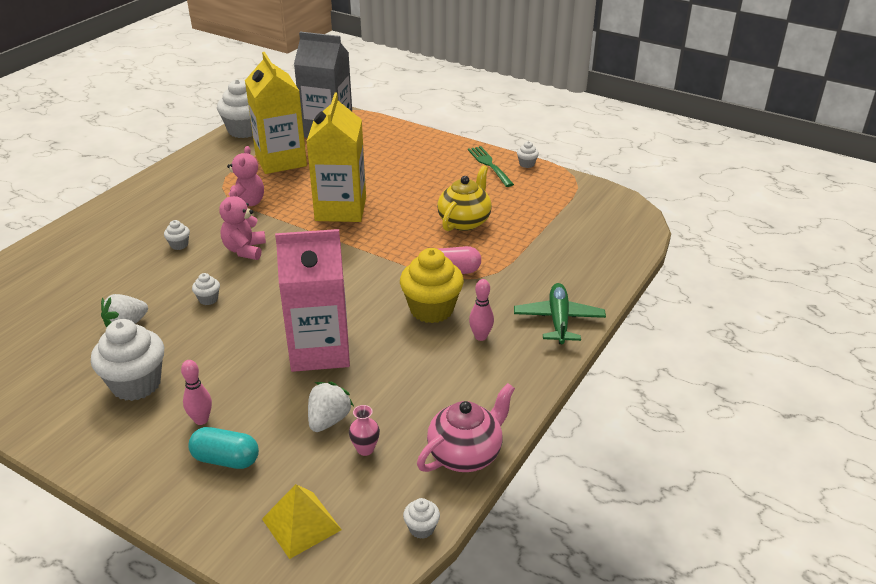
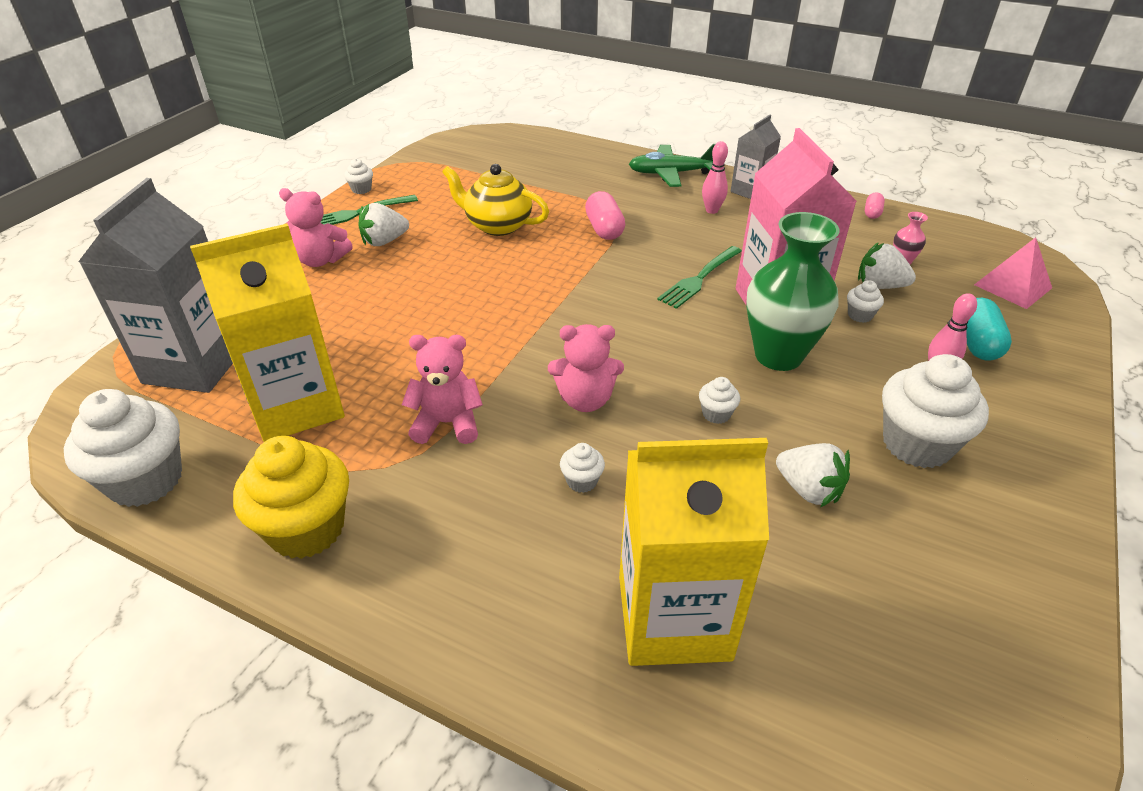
camera: 95 degrees left, 5 degrees up
yellow pyramid [262,484,342,559] -> pink pyramid [974,237,1052,309]
yellow carton [306,93,366,222] -> yellow carton moved to [619,438,769,666]
yellow cupcake [400,248,464,323] -> yellow cupcake moved to [233,436,349,559]
white cupcake [403,498,440,539] -> white cupcake moved to [847,280,884,323]
pink teapot [417,383,515,472] -> pink capsule [865,193,885,219]
none -> pink teddy bear [279,188,353,267]
none -> white strawberry [358,203,409,246]
none -> green fork [657,246,742,309]
none -> grey carton [731,115,781,199]
none -> green vase [746,212,840,371]

